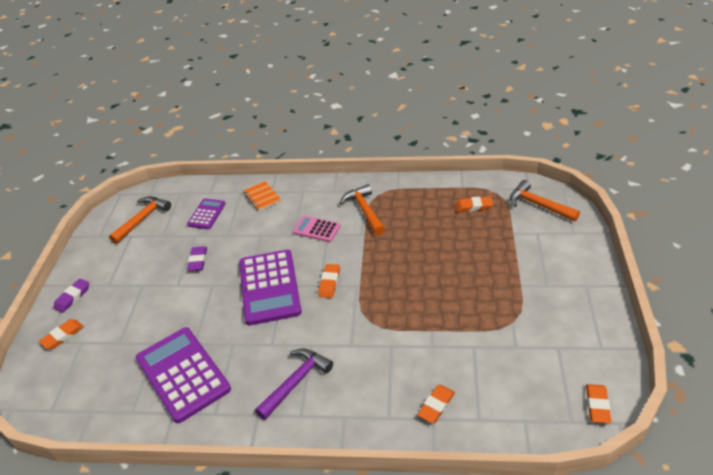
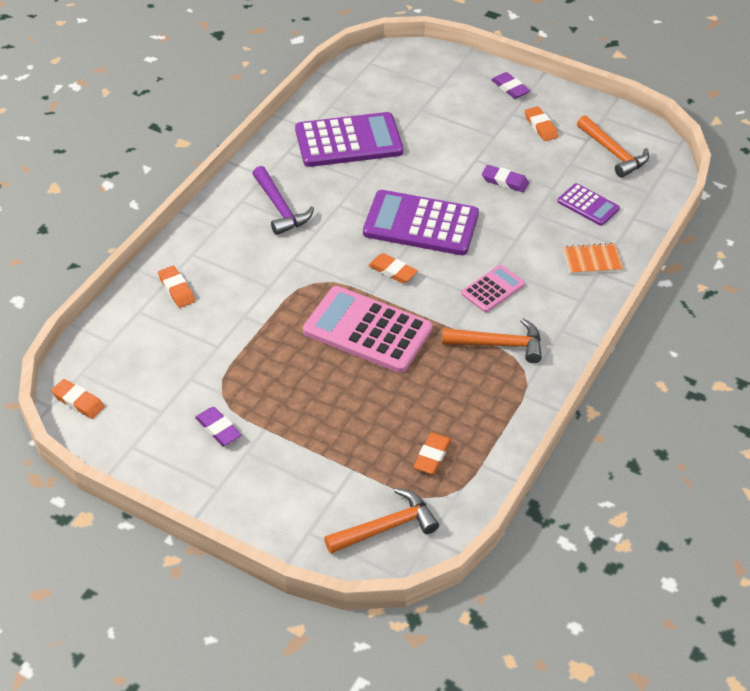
camera: 110 degrees right, 5 degrees up
orange eraser [39,319,84,349] -> orange eraser moved to [525,106,558,141]
none -> purple eraser [195,407,241,446]
none -> pink calculator [303,286,433,373]

